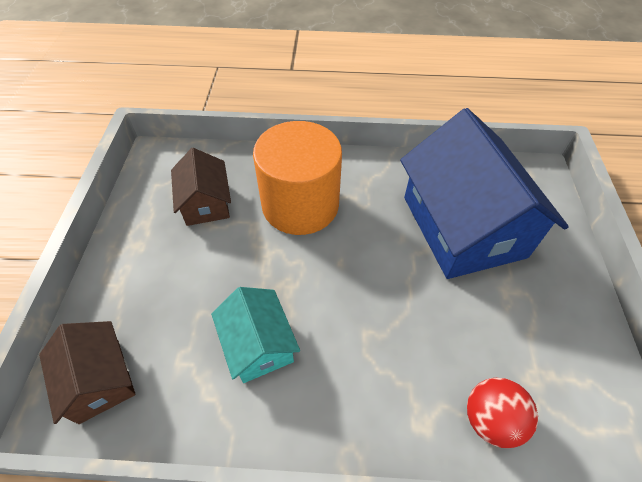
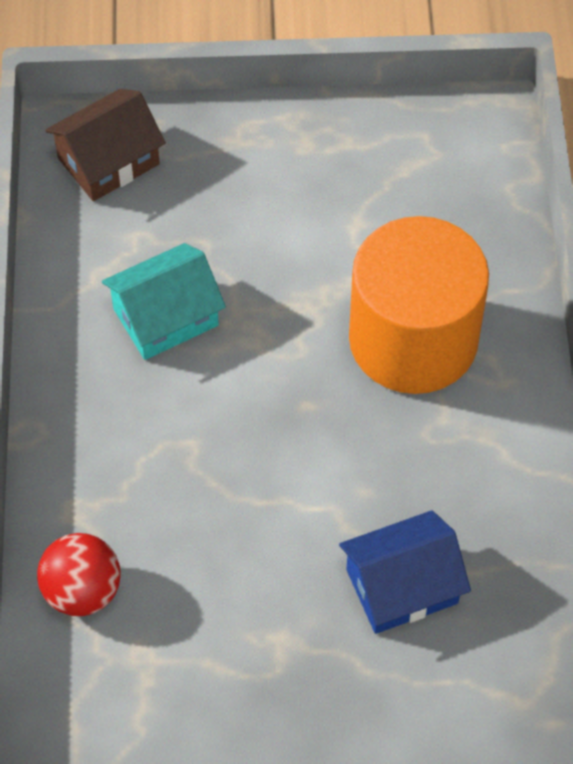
camera: 85 degrees right, 5 degrees up
brown house [171,148,231,226] -> none
blue house [400,108,569,279] -> blue house [339,510,471,634], size x0.50

